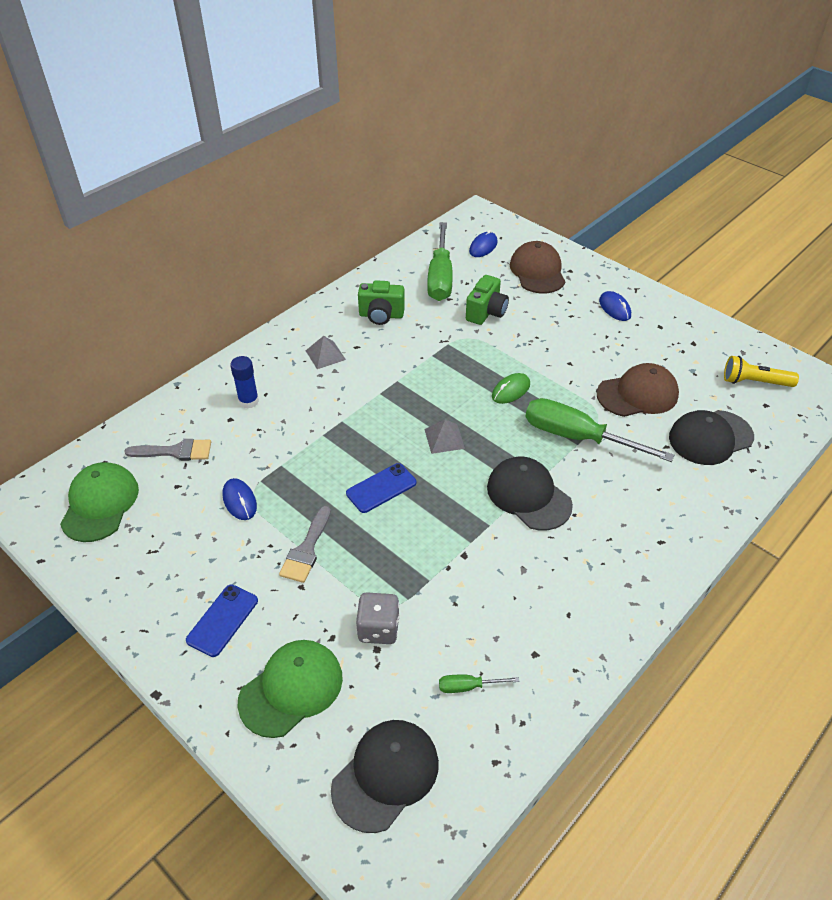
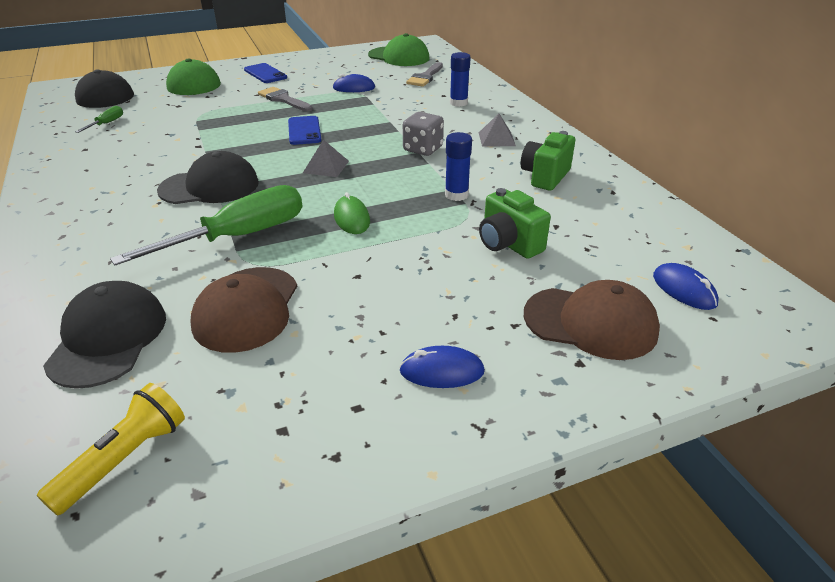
camera: 115 degrees right, 10 degrees down
grey dice [356,592,400,644] -> grey dice moved to [403,112,444,156]
green screwdriver [427,222,453,301] -> none
none -> blue glue stick [445,132,472,201]

